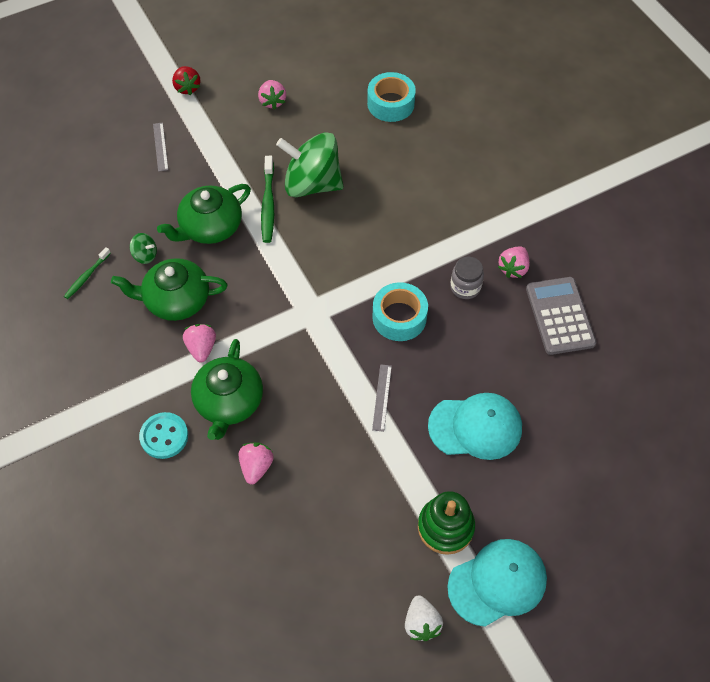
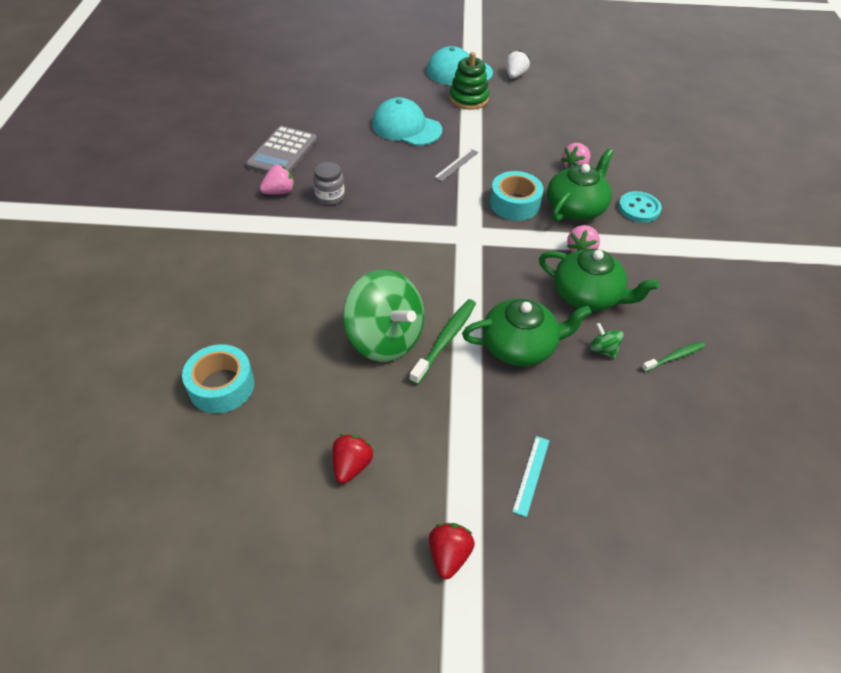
camera: 150 degrees left, 10 degrees down
grey ruler [153,122,168,172] -> turquoise ruler [512,436,550,517]
pink strawberry [258,80,286,110] -> red strawberry [332,434,373,484]
turquoise tape [372,282,428,341] -> turquoise tape moved to [490,171,544,221]

